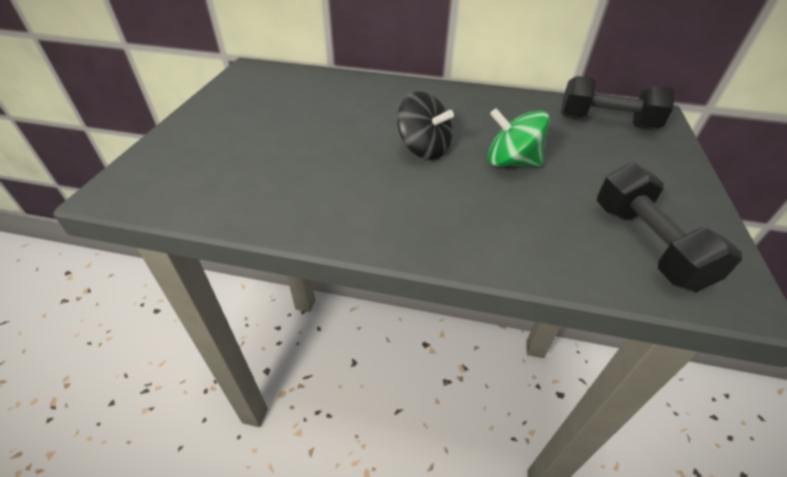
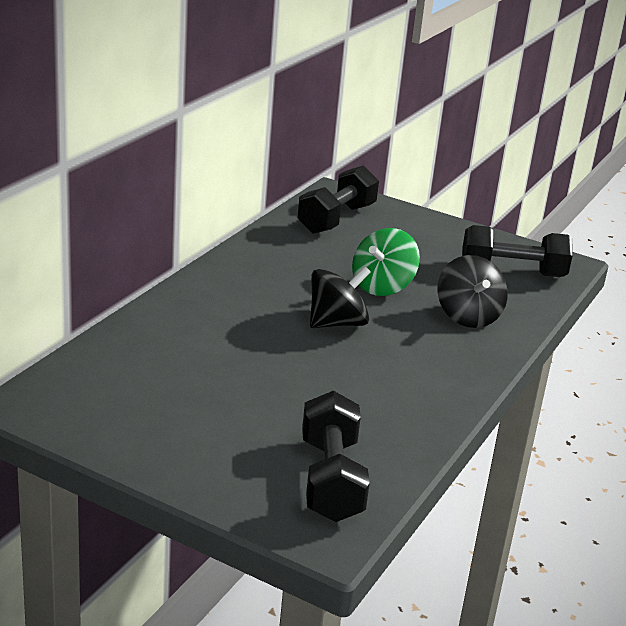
camera: 75 degrees left, 15 degrees down
none -> black dumbbell [302,391,370,522]
none -> black spinning top [438,255,508,328]

